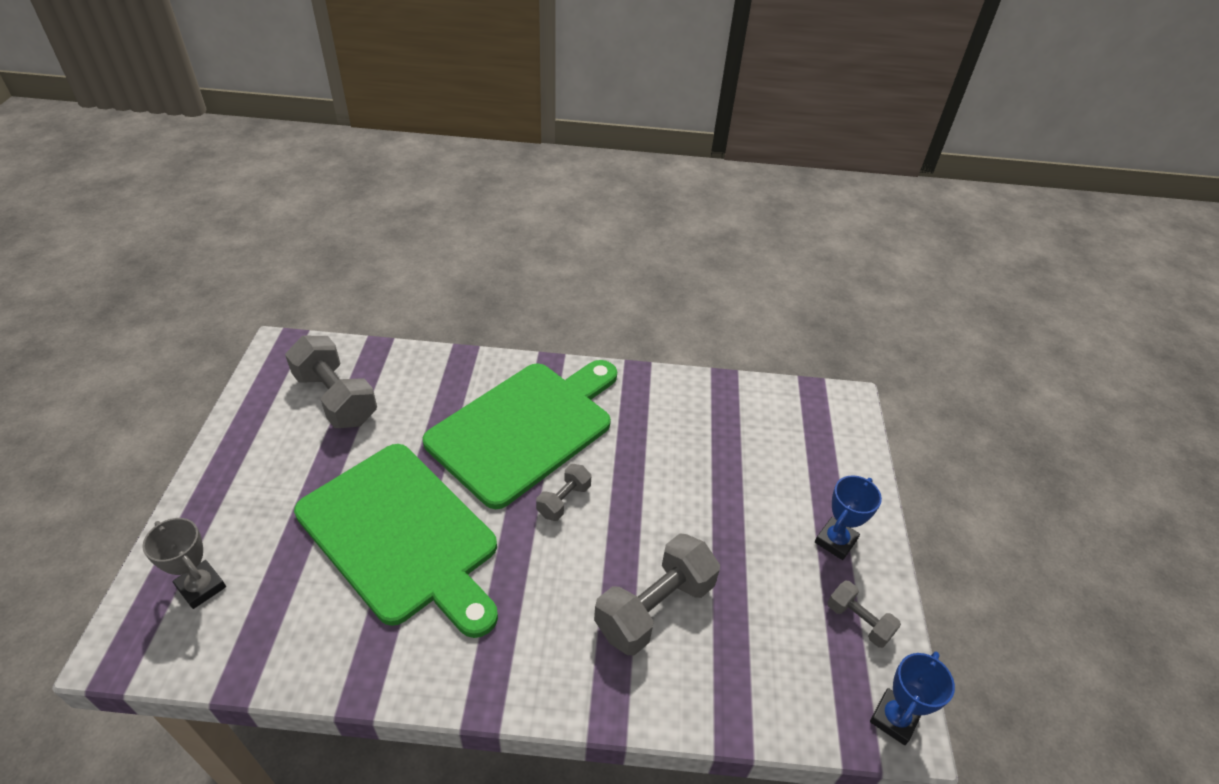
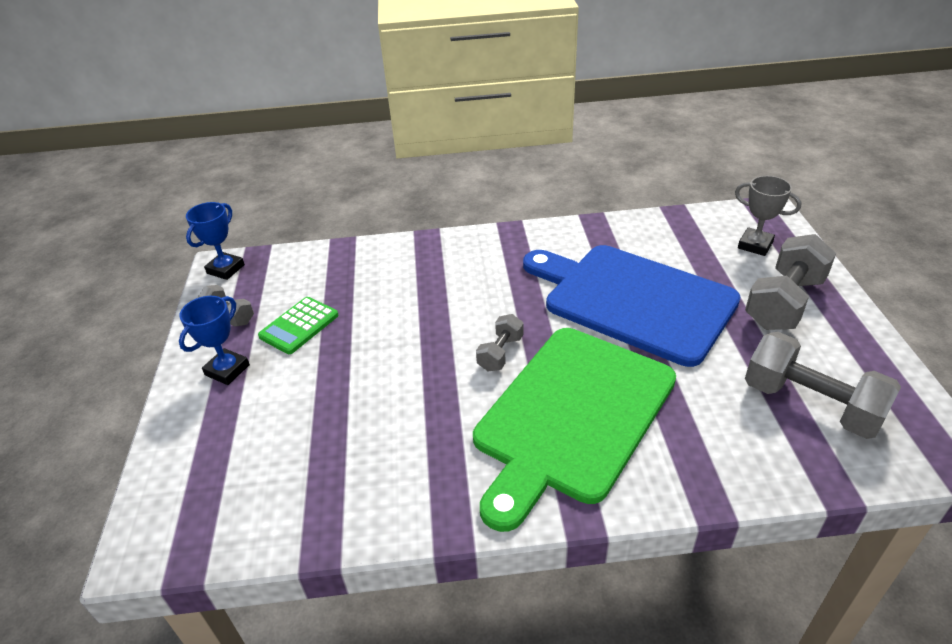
camera: 175 degrees right, 5 degrees down
green cutting board [294,444,498,638] -> blue cutting board [523,245,740,367]
grey dumbbell [594,534,720,655] -> grey dumbbell moved to [745,234,836,330]
none -> green calculator [258,297,338,354]

